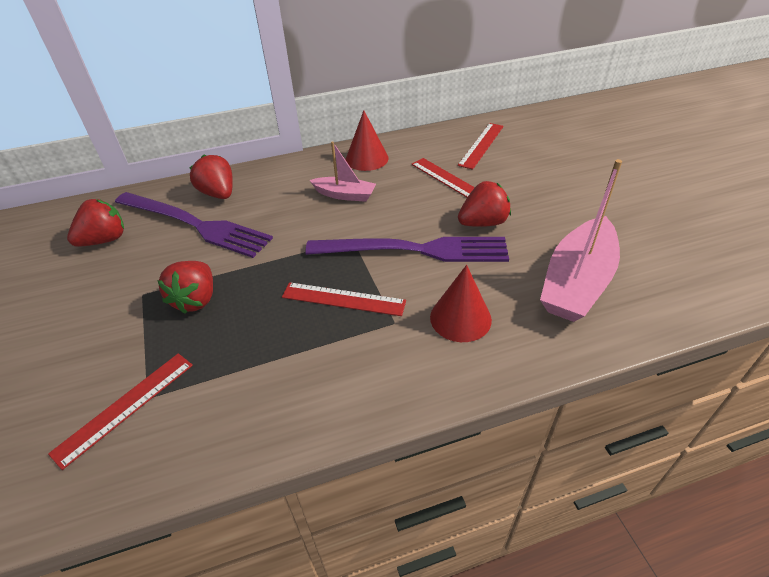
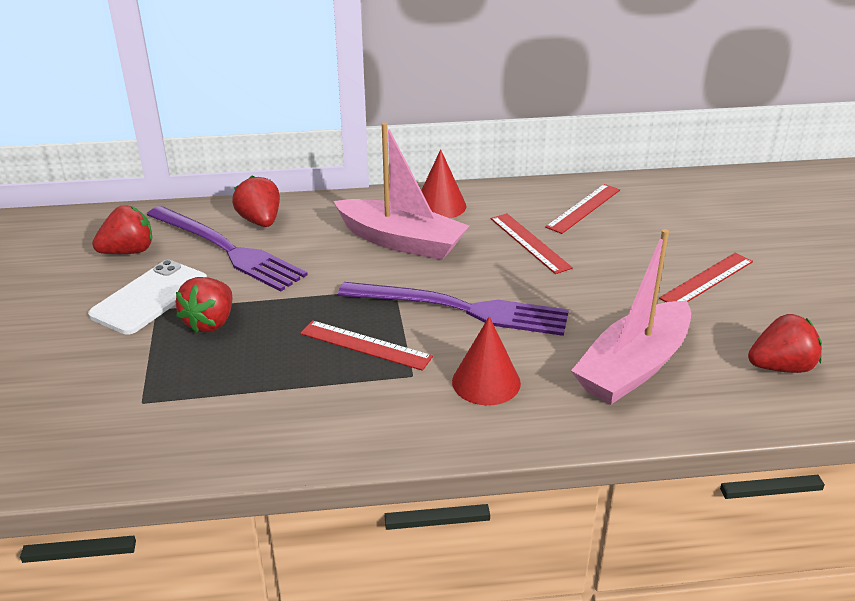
camera: 10 degrees right, 10 degrees down
red ruler [48,353,193,470] -> red ruler moved to [659,253,753,302]
pink boat [309,141,376,202] -> pink boat [333,122,469,260], size x1.82
red strawberry [458,181,511,227] -> red strawberry moved to [748,314,822,373]
none -> white phone [88,260,207,335]

